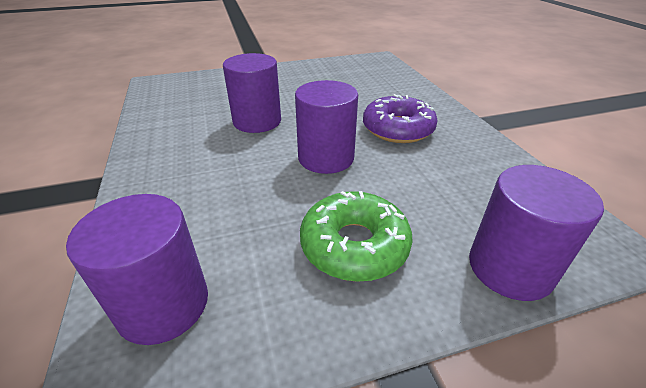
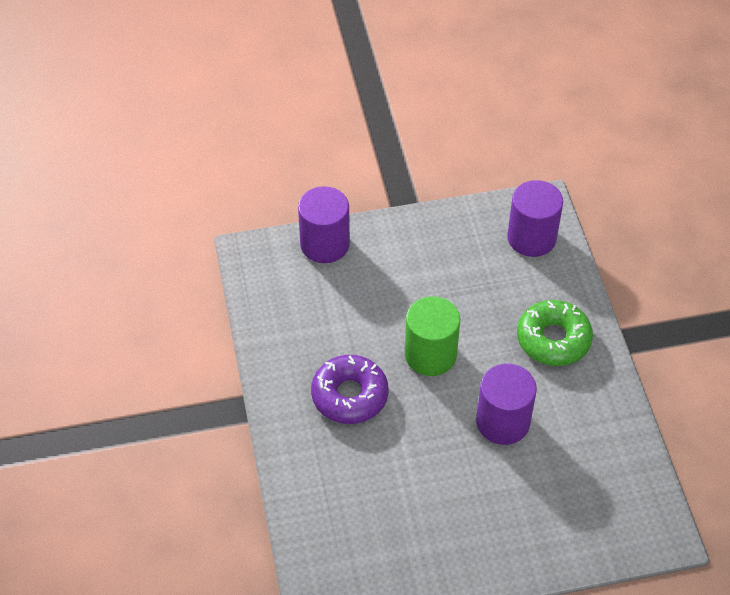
camera: 175 degrees left, 15 degrees up
purple cylinder [295,80,358,174] -> green cylinder [405,296,460,376]
green donut [300,191,413,282] -> green donut moved to [517,300,593,366]

